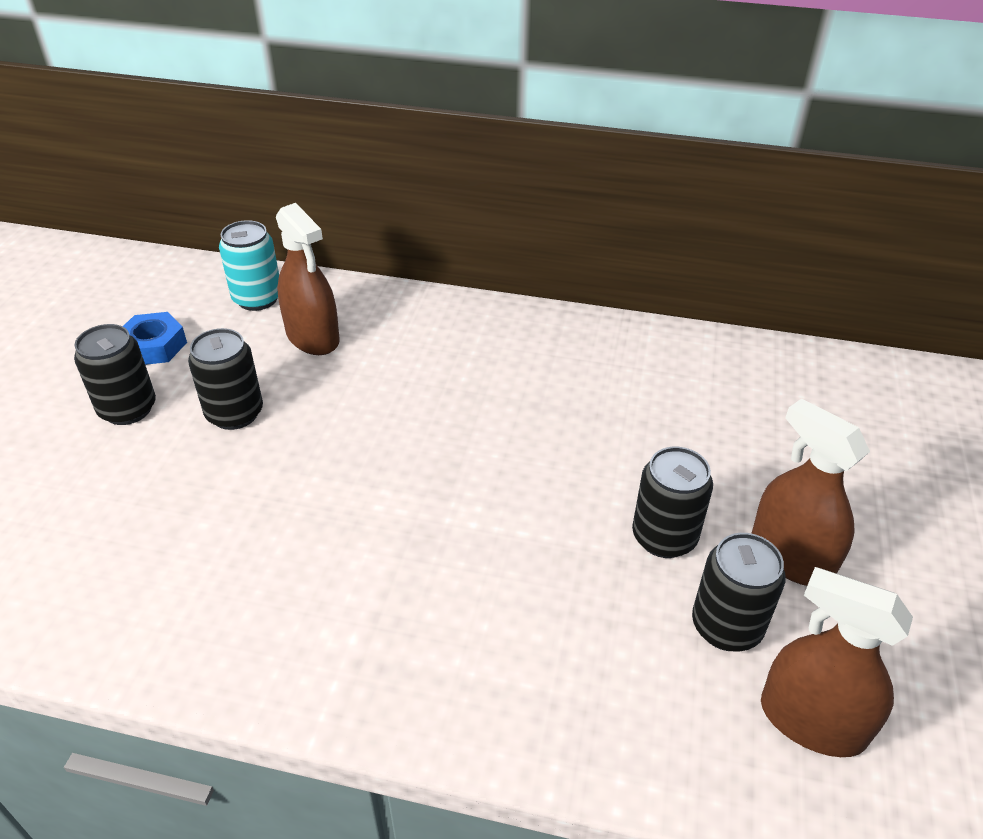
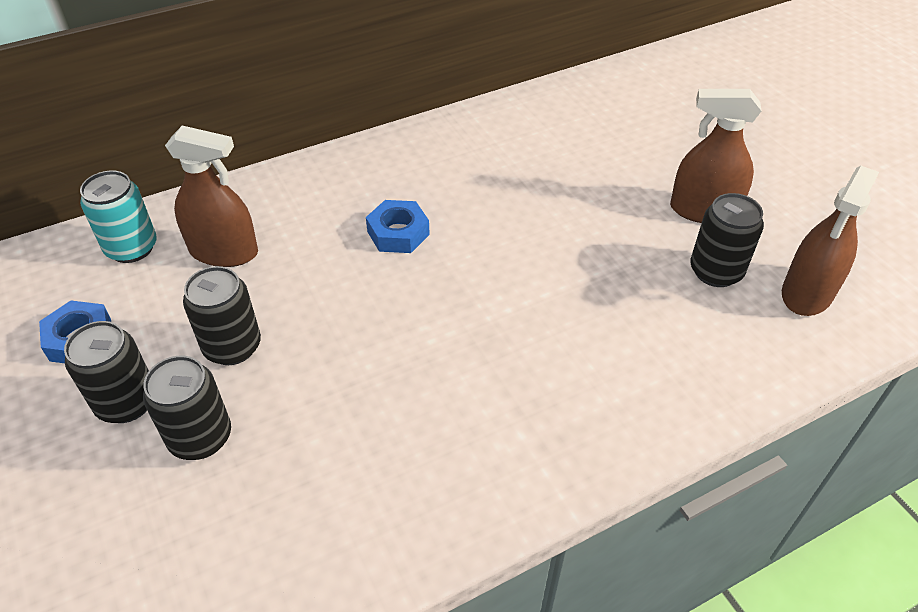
camera: 40 degrees left, 5 degrees up
black can [632,447,713,558] -> black can moved to [143,356,231,460]
brown spray bottle [761,567,913,757] -> brown spray bottle turned 45 degrees counterclockwise [782,166,879,316]
none -> blue nut [366,200,430,253]

